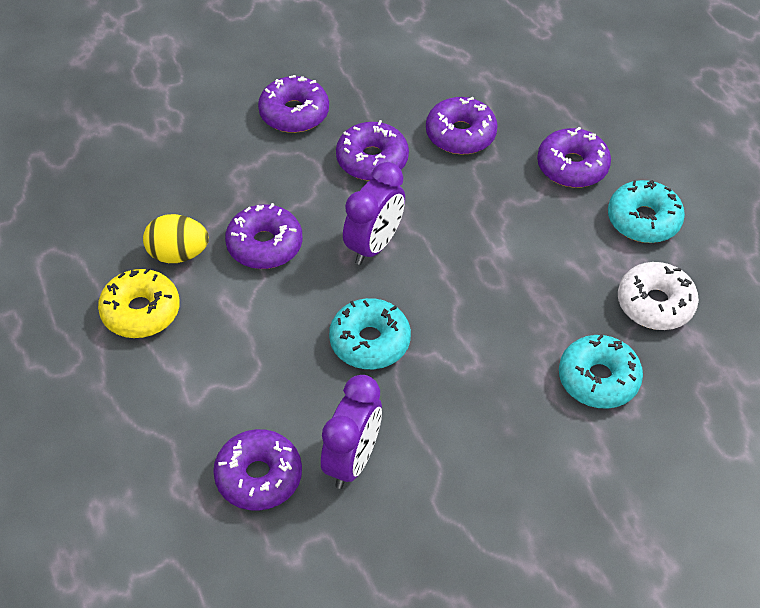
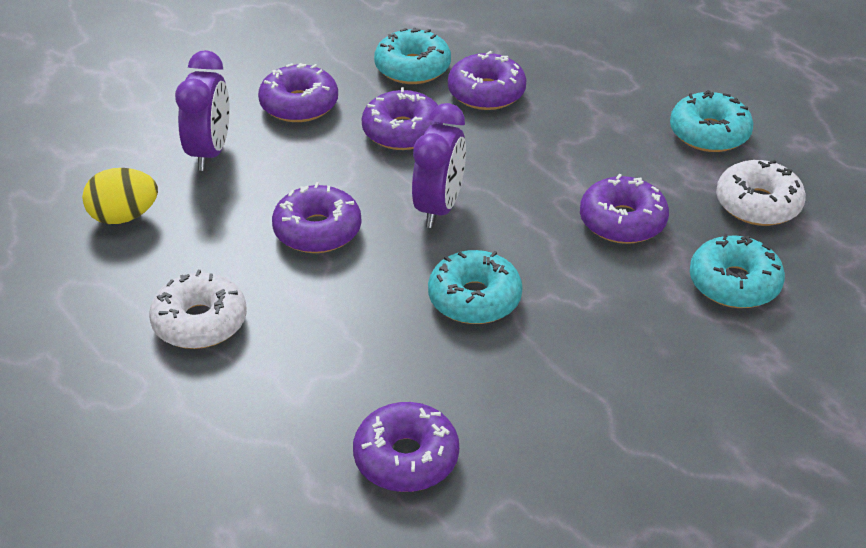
camera: 15 degrees left, 10 degrees down
yellow donut [98,268,180,338] -> white donut [149,270,247,349]
yellow egg [143,214,209,263] -> yellow egg moved to [82,168,158,224]
purple clock [321,375,382,489] -> purple clock moved to [175,50,230,171]
purple donut [537,127,611,188] -> purple donut moved to [580,174,669,244]
none -> turquoise donut [374,28,451,84]

